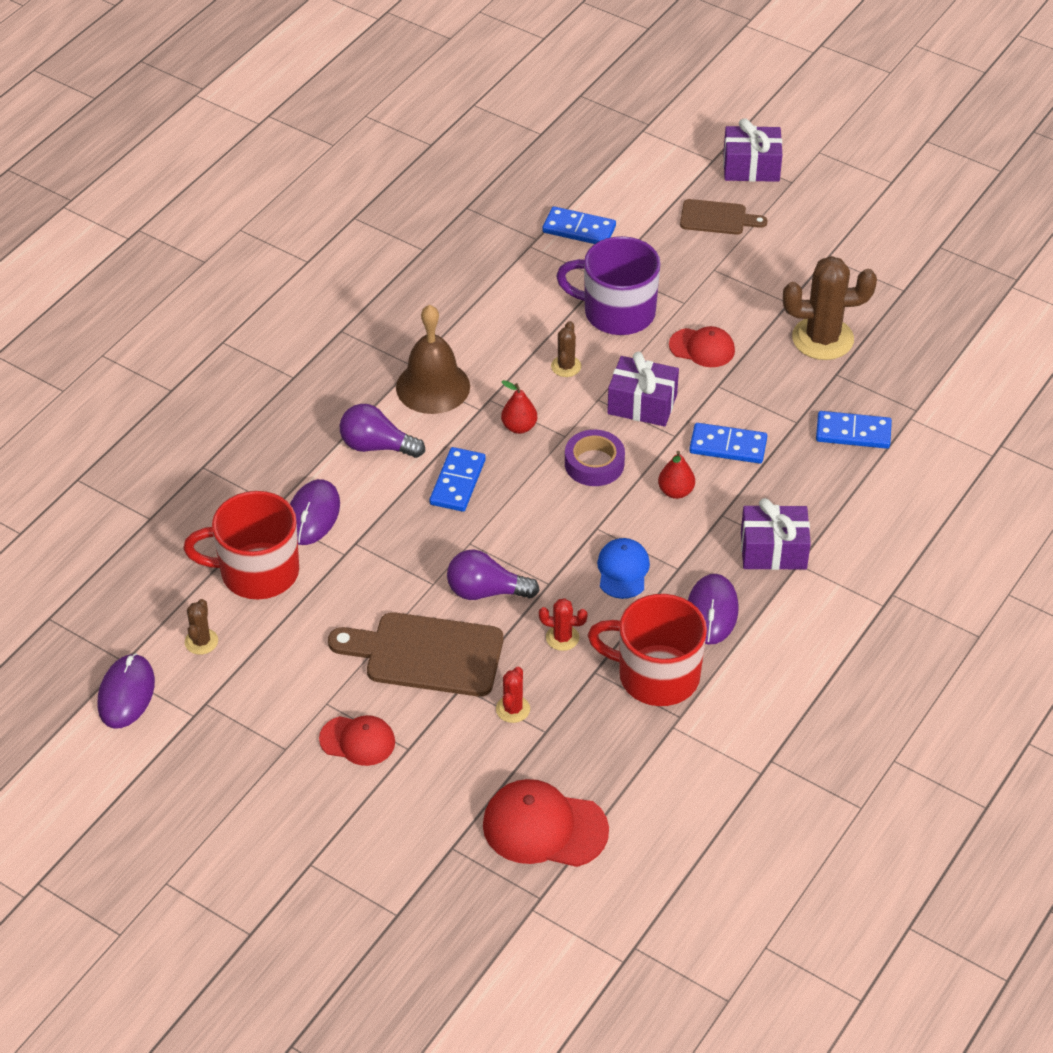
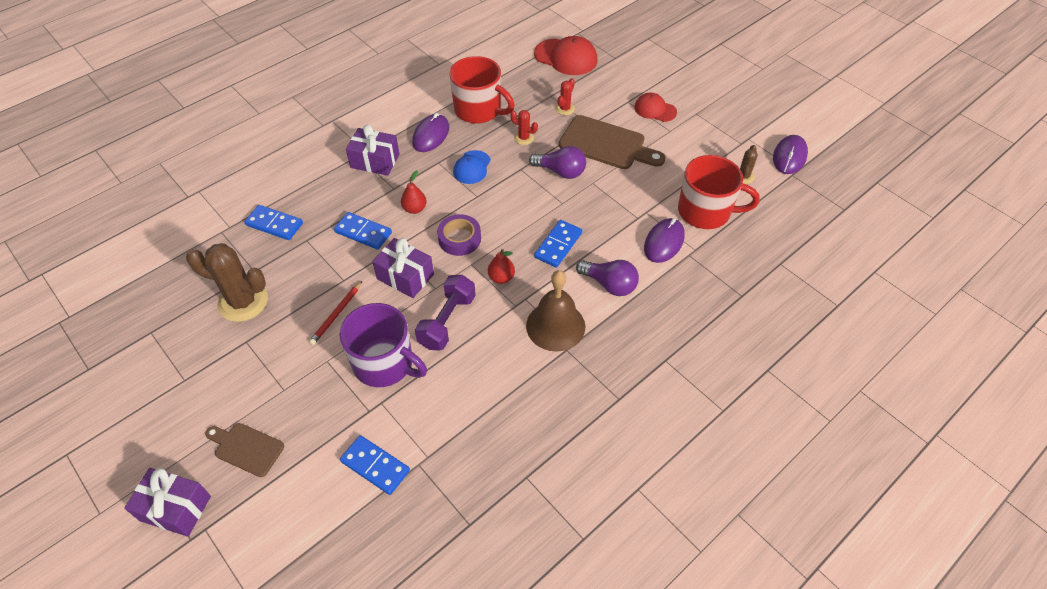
camera: 165 degrees left, 5 degrees up
brown cactus [551,321,581,377] -> purple dumbbell [415,275,476,350]
red cap [669,326,735,367] -> red pencil [309,281,362,345]

